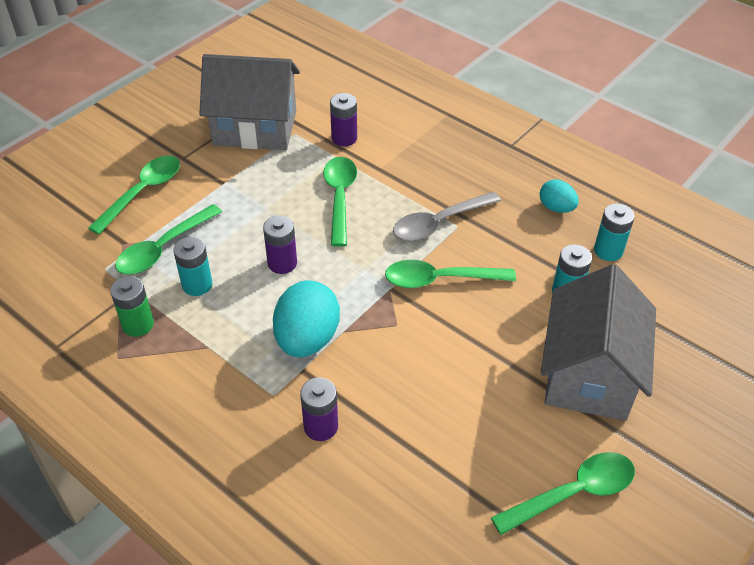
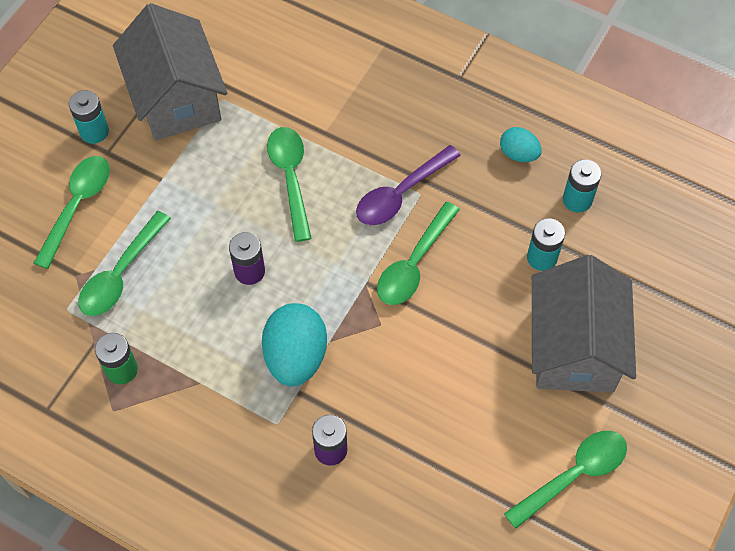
camera: 10 degrees left, 15 degrees up
turquoise battery [173,237,212,296] -> turquoise battery moved to [69,90,109,144]
grey house [199,54,300,150] -> grey house turned 75 degrees clockwise [113,3,227,140]
purple battery [330,93,357,146] -> none
green spoon [385,260,516,288] -> green spoon turned 45 degrees counterclockwise [377,202,460,305]
grey spoon [393,192,501,241] -> purple spoon [356,145,461,225]

